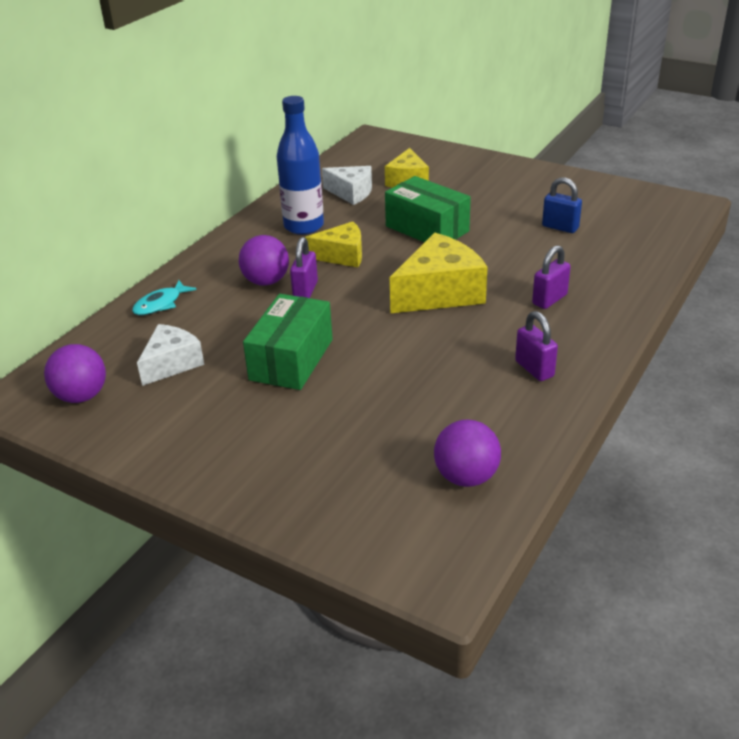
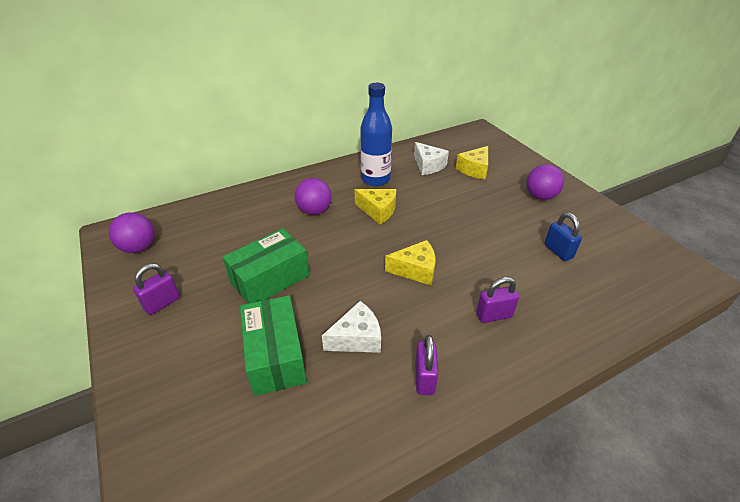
camera: 30 degrees right, 5 degrees up
turquoise fish [132,280,197,316] -> none
white cheese [137,324,204,386] -> white cheese moved to [322,301,381,353]
purple padlock [290,237,318,298] -> purple padlock moved to [133,263,180,315]
green box [385,176,471,242] -> green box moved to [240,295,307,396]
yellow cheese [390,233,488,313] -> yellow cheese [385,240,436,285], size x0.62
purple ball [434,419,501,487] -> purple ball moved to [526,164,564,200]

